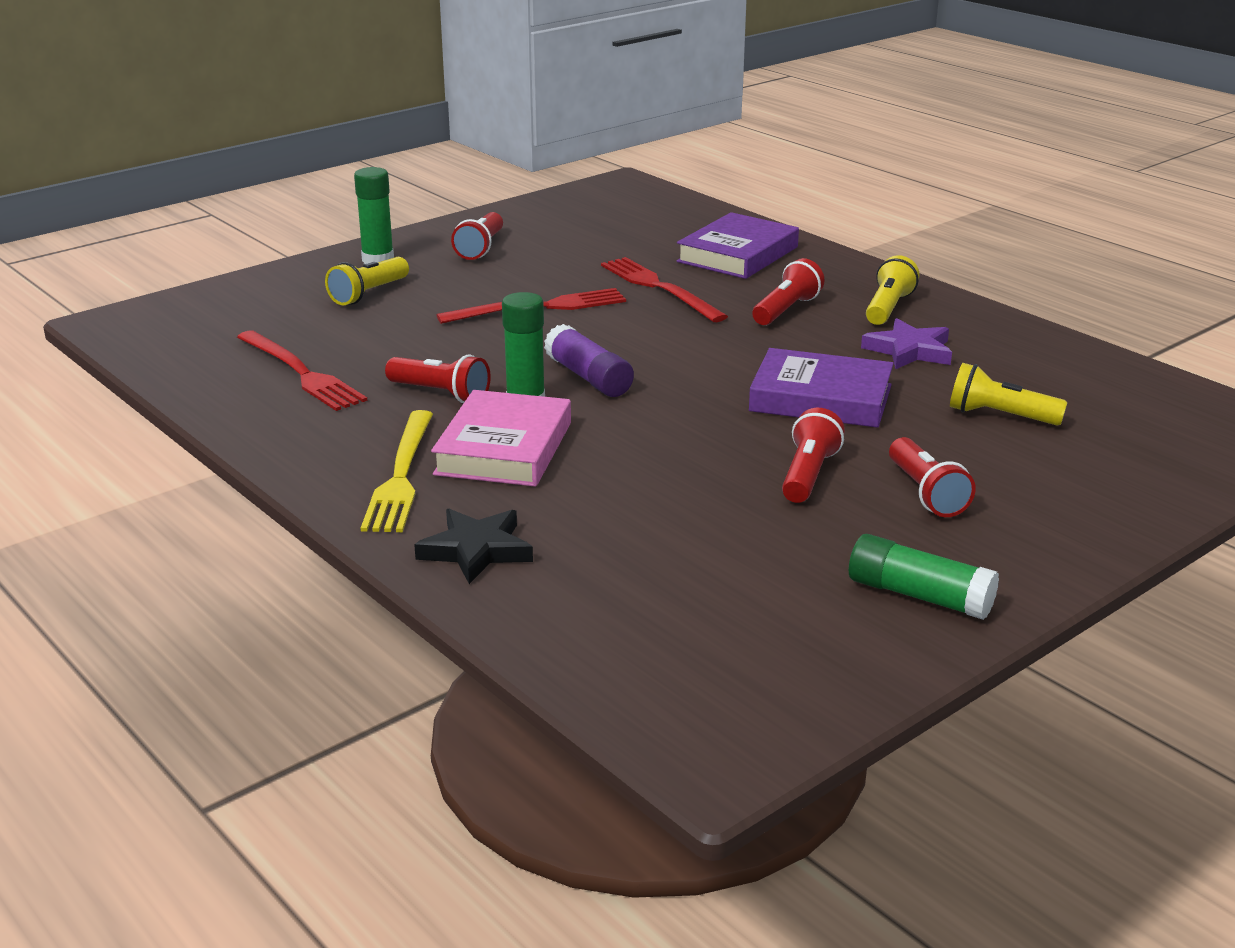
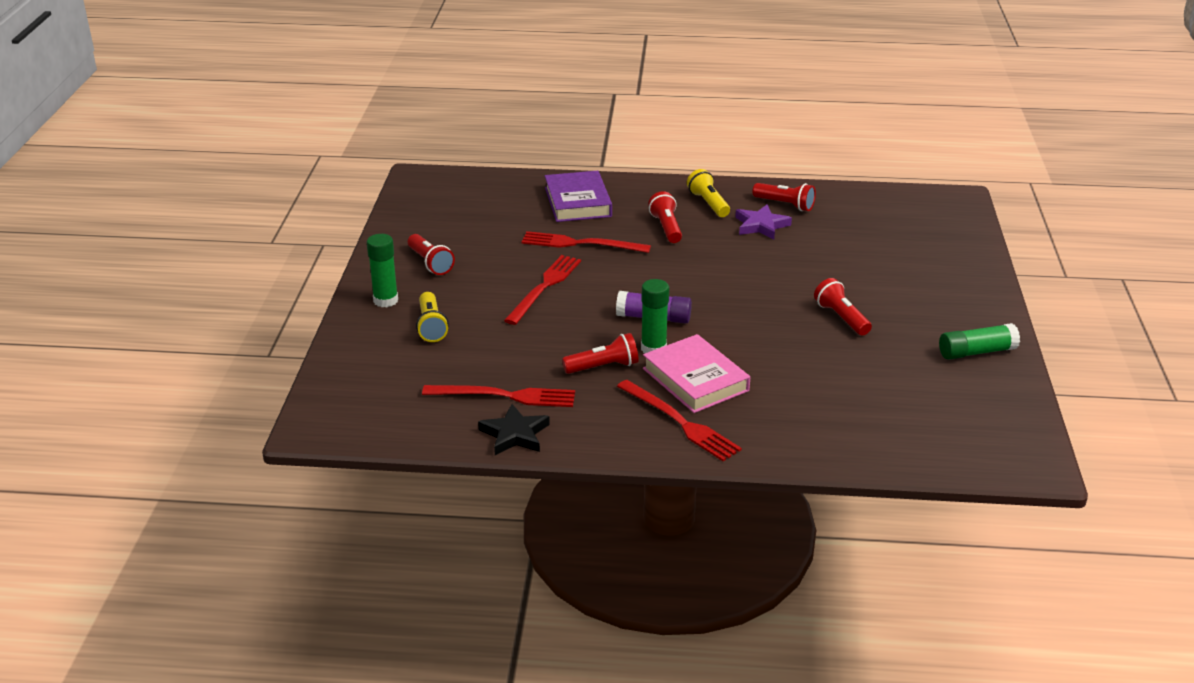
camera: 45 degrees left, 5 degrees up
yellow fork [361,410,433,532] -> red fork [617,380,742,461]
black star [414,509,533,584] -> black star moved to [478,404,550,455]
purple book [749,348,894,428] -> none
red flashlight [889,437,976,517] -> red flashlight moved to [752,183,816,211]
yellow flashlight [950,363,1068,425] -> none

